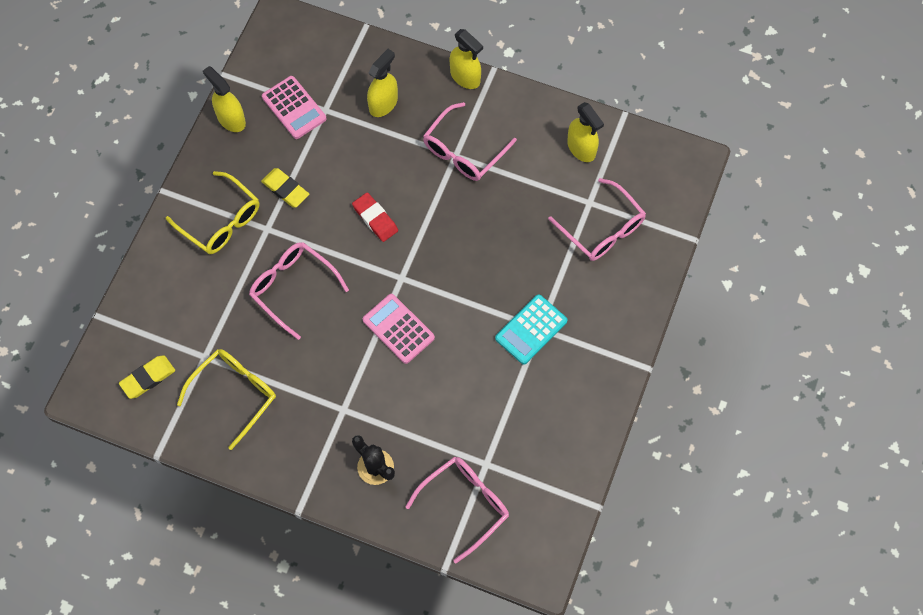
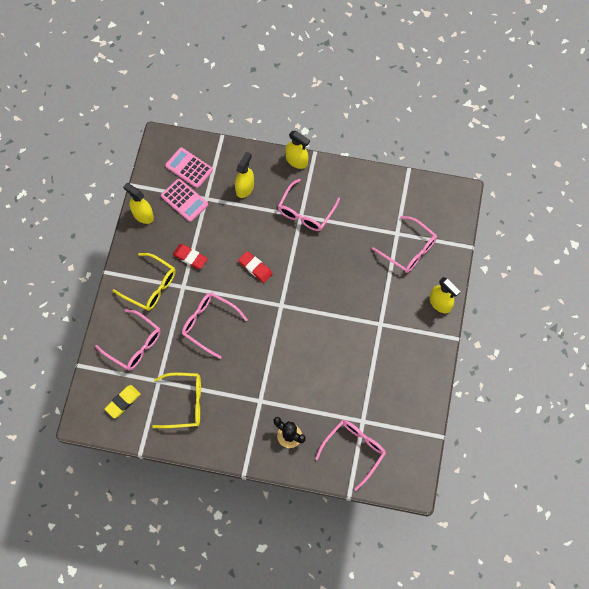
camera: 10 degrees left, 0 degrees up
yellow glasses [177,349,276,450] -> yellow glasses turned 60 degrees clockwise [152,373,201,428]
yellow eraser [261,168,309,208] -> red eraser [173,244,208,269]
pink calculator [363,294,435,364] -> pink calculator moved to [165,147,213,188]
turquoise calculator [495,294,567,365] -> none
yellow spray bottle [567,102,604,162] -> yellow spray bottle moved to [430,277,461,313]
none -> pink glasses [95,309,161,370]

